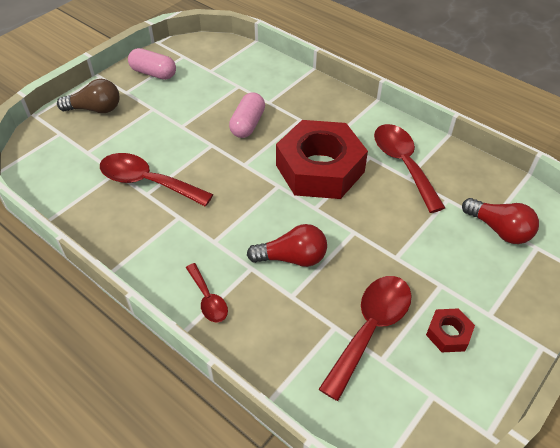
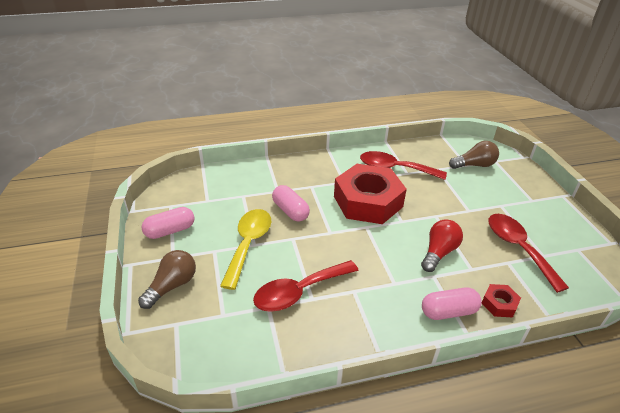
camera: 55 degrees left, 10 degrees down
red spoon [186,263,228,323] -> pink capsule [422,288,482,320]
red nut [426,308,475,352] -> red nut moved to [482,284,521,317]
red light bulb [462,198,539,244] -> brown light bulb [449,141,499,169]
none -> yellow spoon [220,209,271,290]

